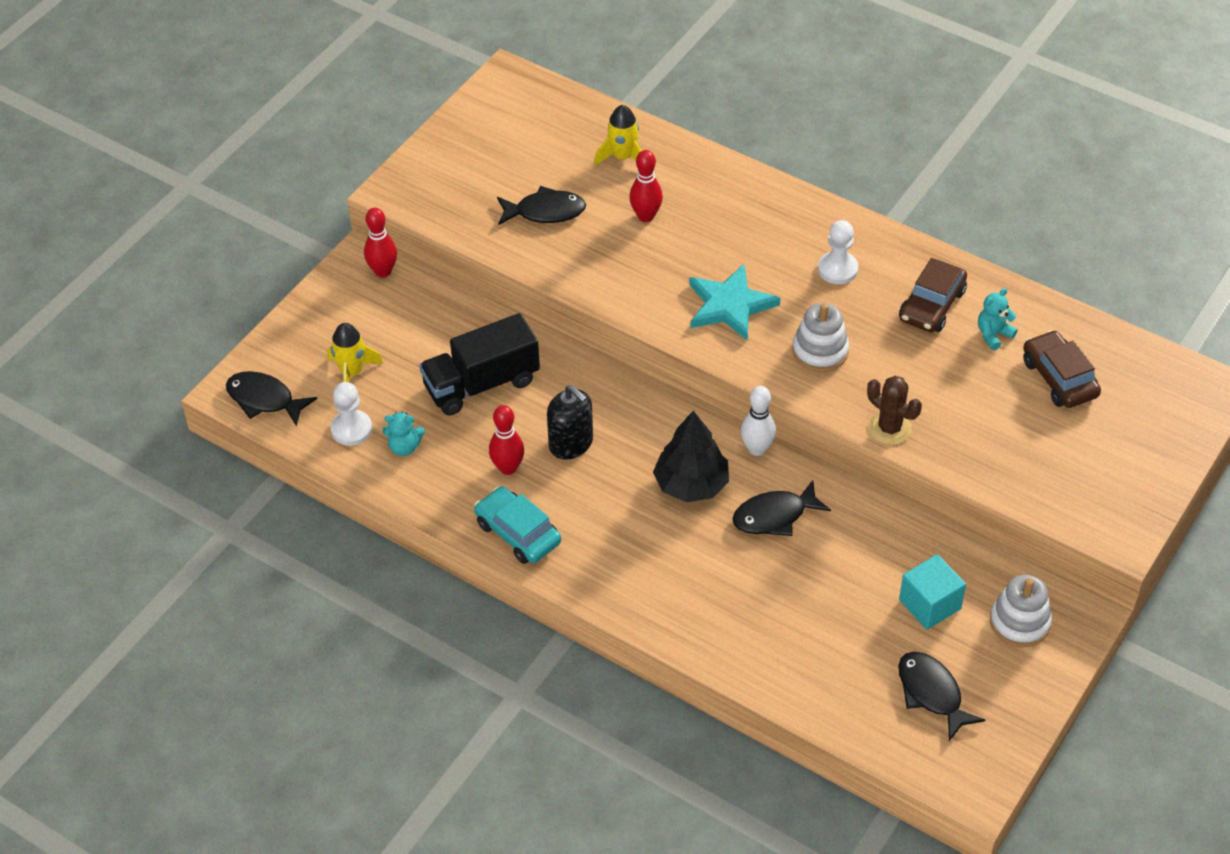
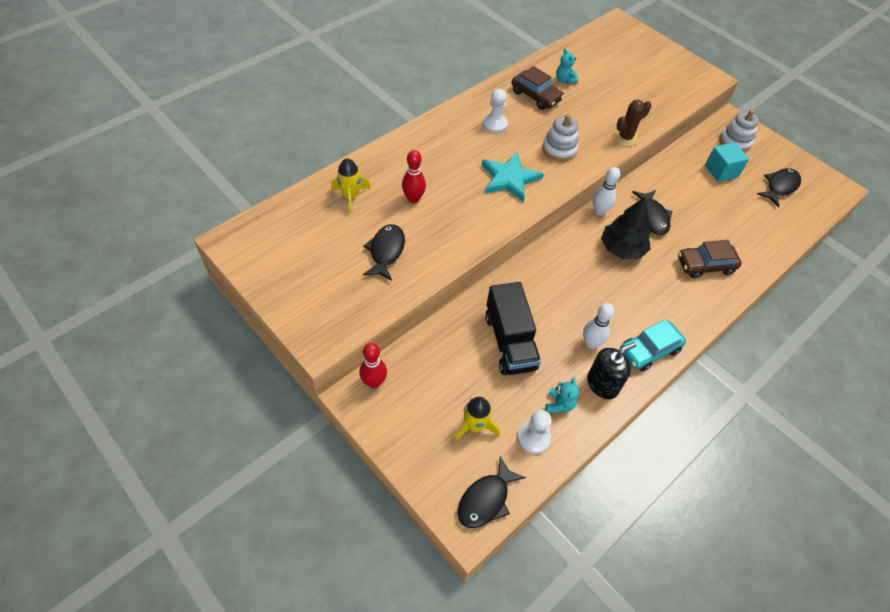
camera: 80 degrees left, 5 degrees up
red bowling pin [489,405,524,475] -> white bowling pin [583,303,615,349]
black soap dispenser [547,385,593,460] -> black soap dispenser moved to [587,342,637,399]
black fish [898,652,985,741] -> black fish turned 150 degrees clockwise [757,168,801,207]
brown car [1023,330,1101,408] -> brown car moved to [678,240,742,278]

